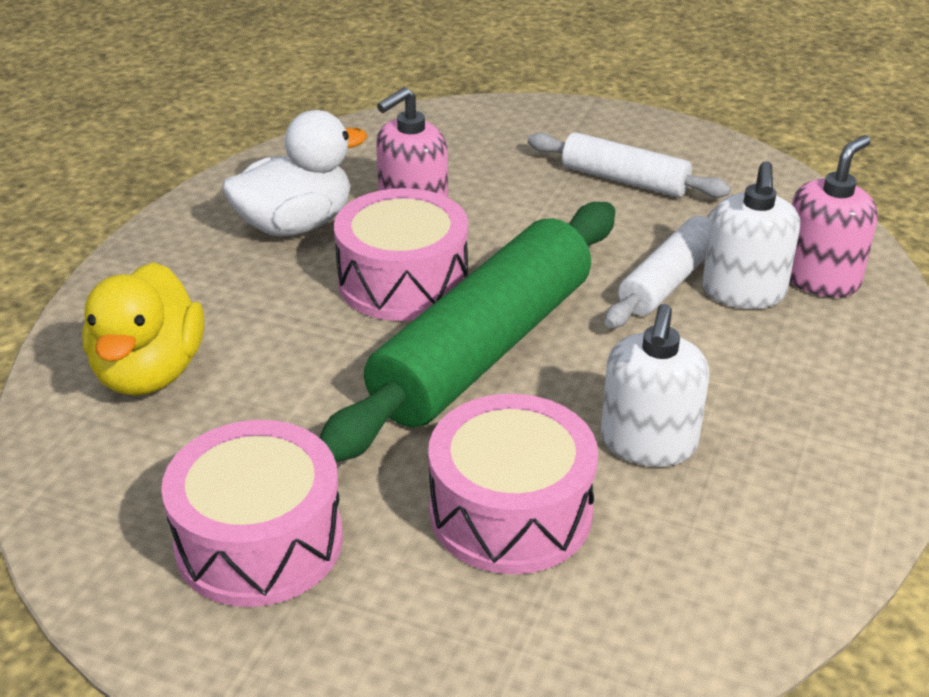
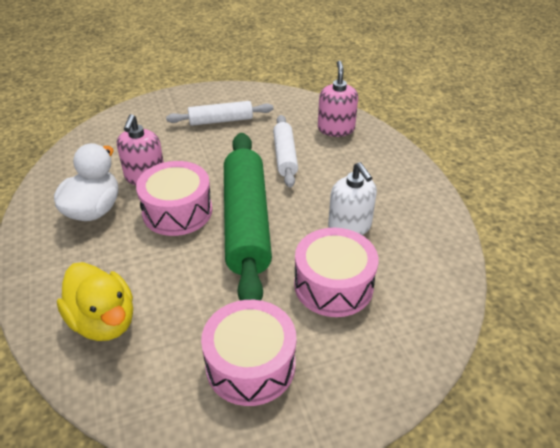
camera: 40 degrees left, 5 degrees up
white soap dispenser [702,161,800,309] -> none

